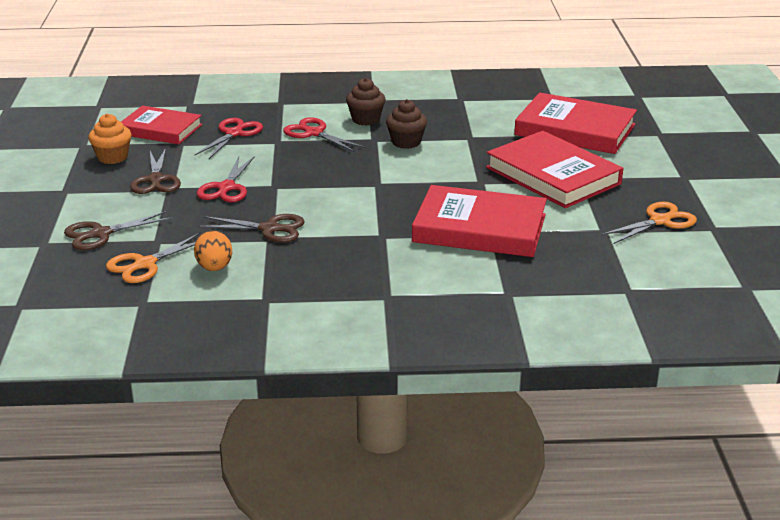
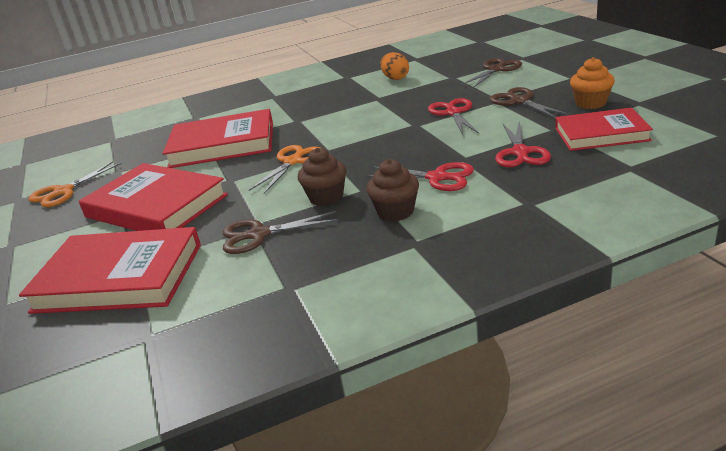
camera: 165 degrees right, 0 degrees up
orange scissors [106,232,201,283] -> orange scissors moved to [249,145,320,194]
brown scissors [197,214,305,243] -> brown scissors moved to [223,211,339,254]

